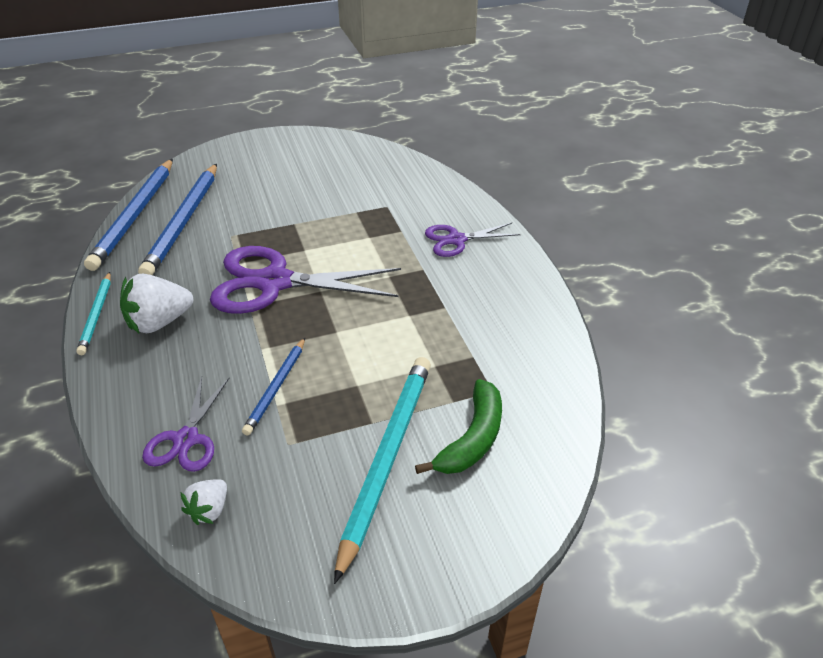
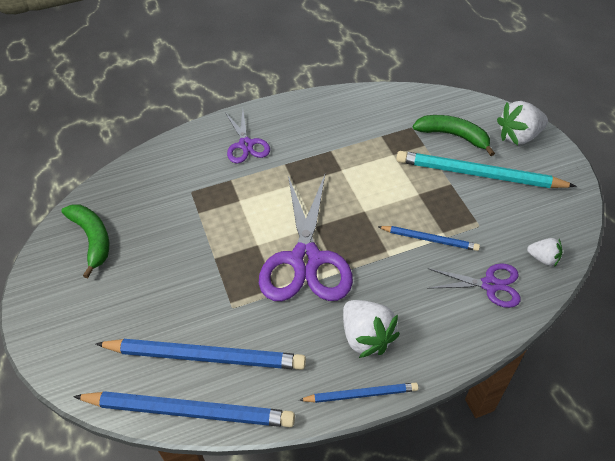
camera: 90 degrees left, 10 degrees up
turquoise pencil [76,272,111,355] -> blue pencil [299,383,418,403]
none -> green banana [61,204,109,278]
none -> white strawberry [497,101,548,145]

